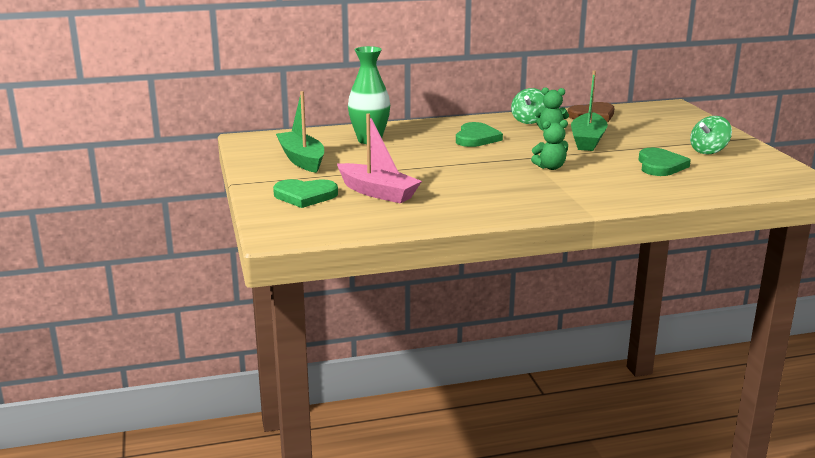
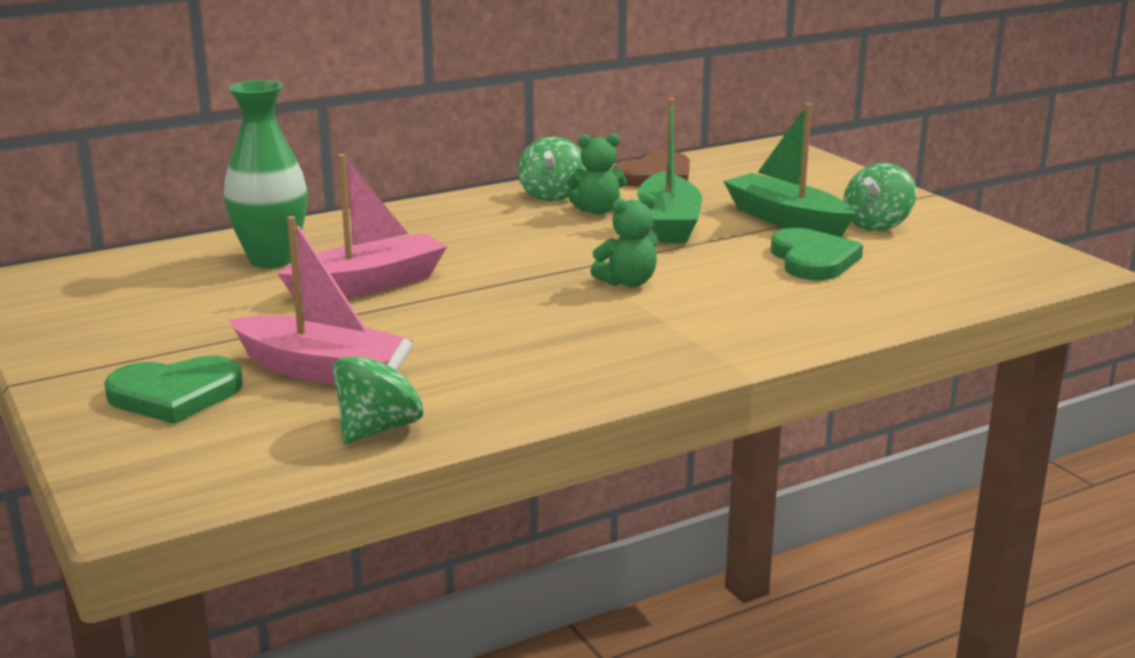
camera: 15 degrees left, 0 degrees up
green boat [276,91,324,173] -> green boat moved to [723,103,856,237]
green heart [456,122,503,147] -> none
none -> pink boat [277,154,447,301]
none -> green spinning top [332,338,424,444]

